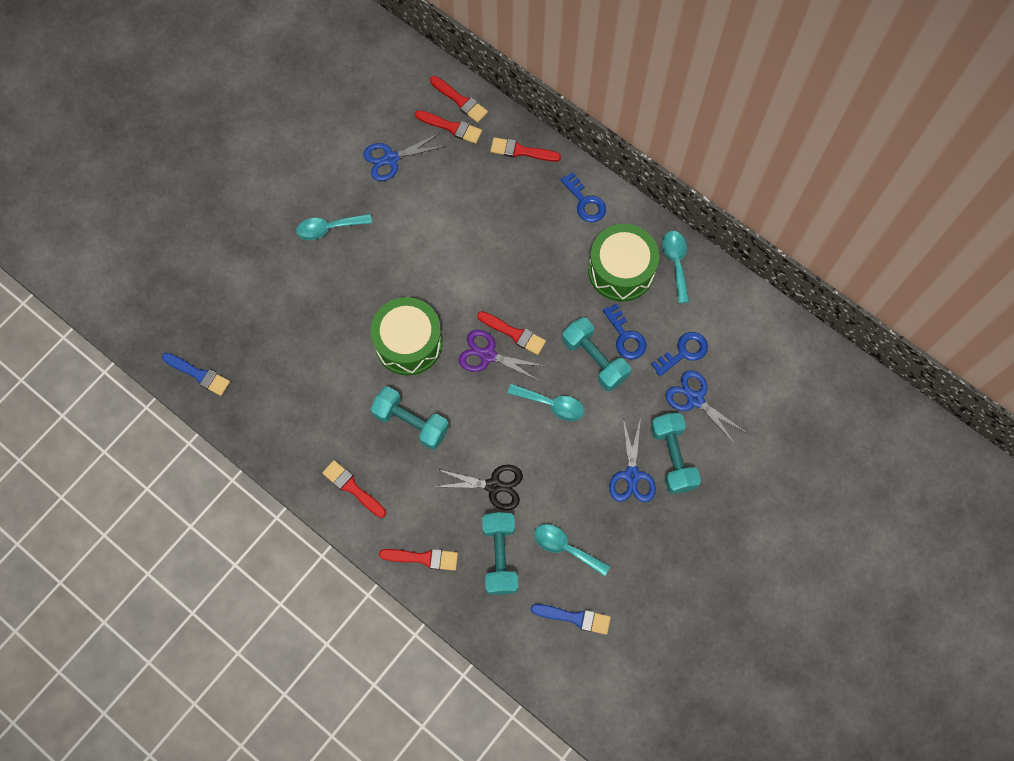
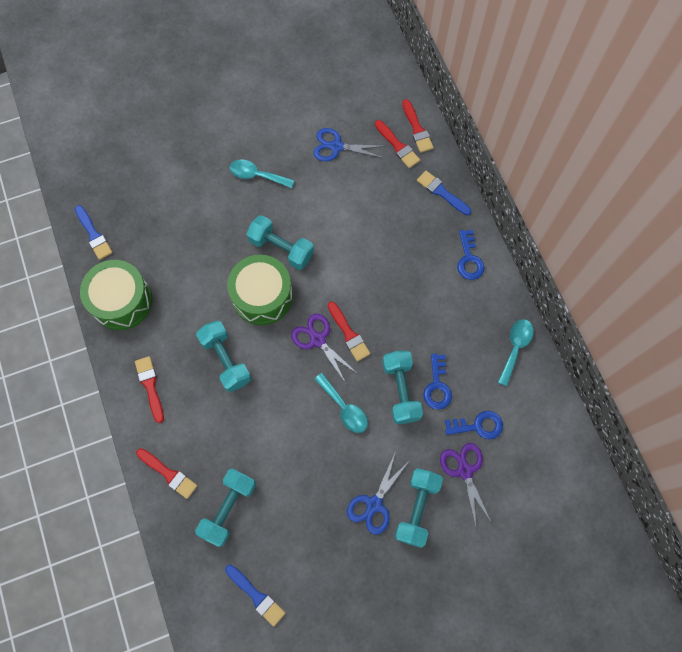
camera: 30 degrees right, 0 degrees up
black scissors [433,465,523,510] -> none
red brush [490,137,561,162] -> blue brush [417,171,471,215]
turquoise spoon [534,524,610,576] -> none
green drum [588,224,659,302] -> green drum moved to [80,260,153,330]
blue scissors [666,370,747,445] -> purple scissors [440,443,492,527]
none -> turquoise dumbbell [246,215,314,270]

